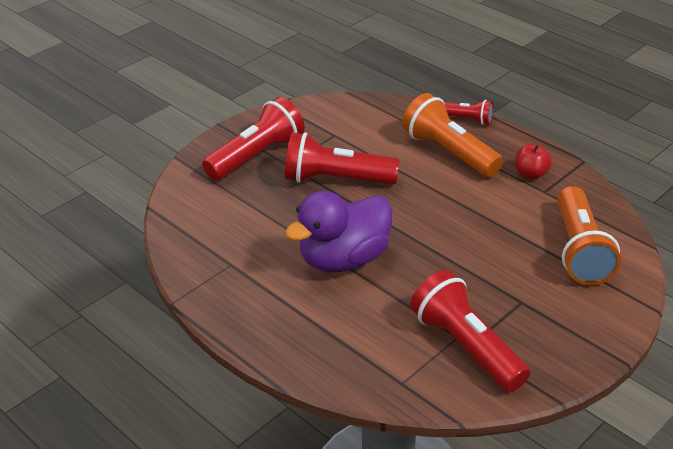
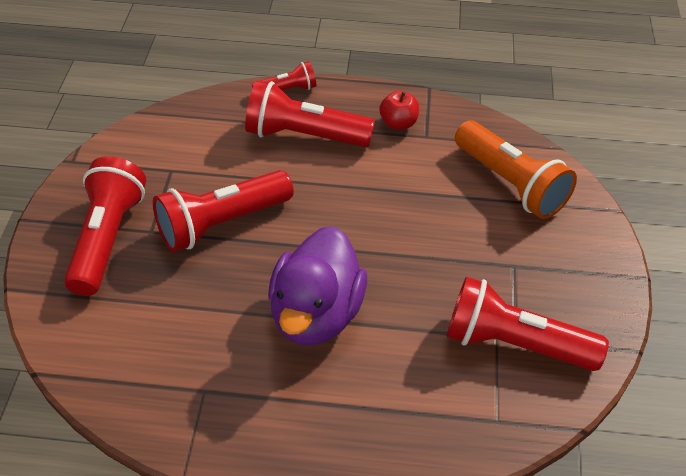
camera: 40 degrees left, 10 degrees up
orange flashlight [402,93,503,177] -> red flashlight [245,80,375,147]

